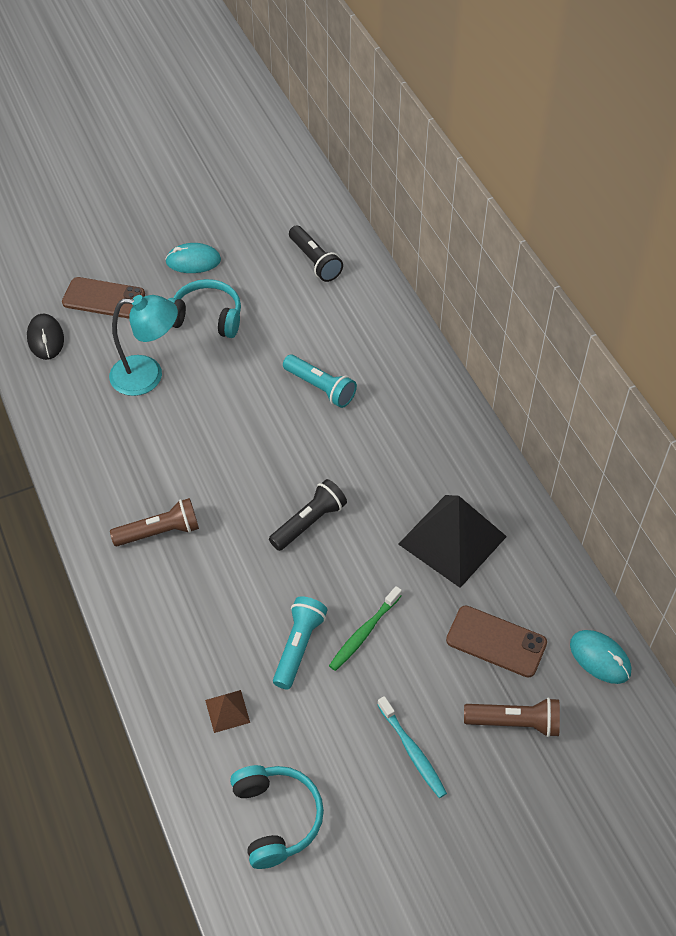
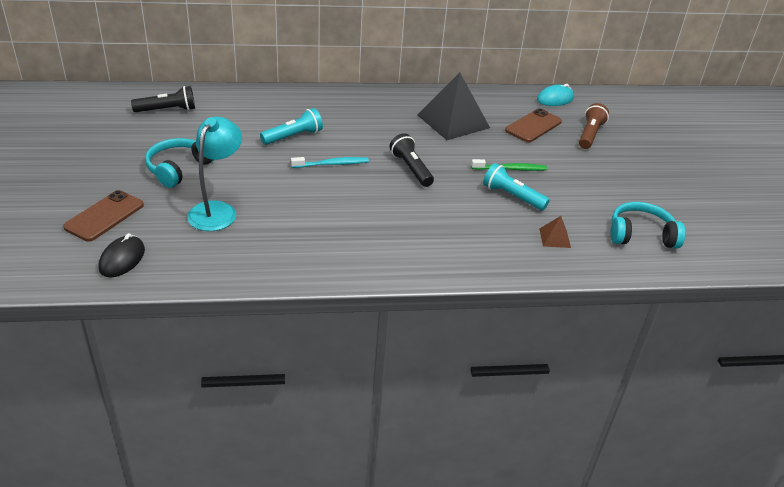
camera: 75 degrees left, 15 degrees down
black mouse [27,314,64,360] -> black mouse turned 75 degrees counterclockwise [99,233,145,277]
brown flashlight [110,498,199,546] -> none
turquoise mouse [165,243,221,273] -> none
green toothbrush [329,586,402,671] -> green toothbrush turned 60 degrees counterclockwise [471,159,547,171]
turquoise toothbrush [377,696,447,798] -> turquoise toothbrush moved to [291,157,369,168]

